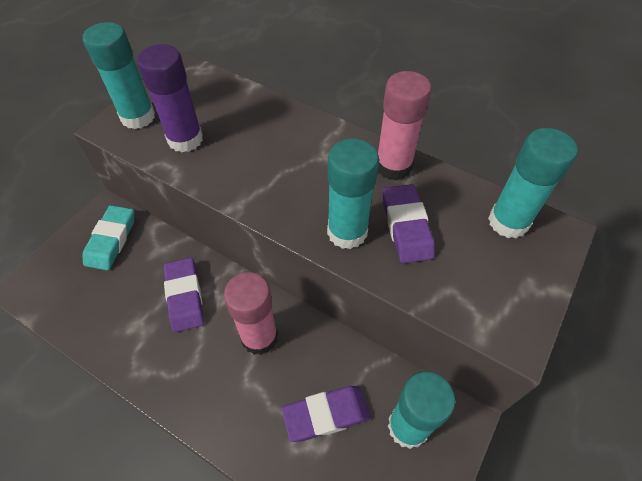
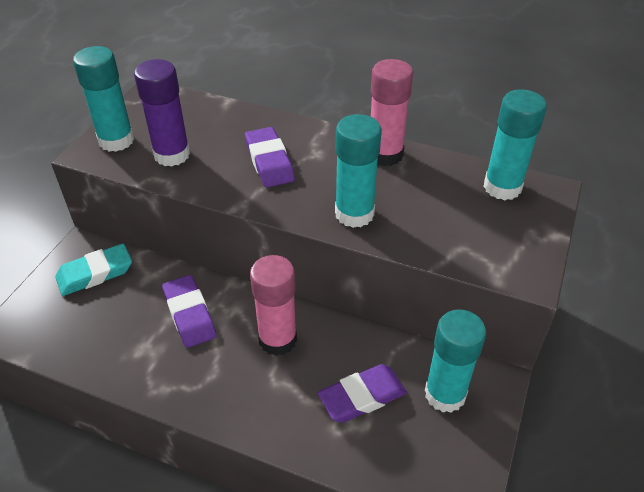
camera: 10 degrees left, 10 degrees down
turquoise eraser [82,205,134,270] -> turquoise eraser turned 60 degrees clockwise [55,244,132,296]
purple eraser [382,184,435,263] -> purple eraser moved to [245,127,295,188]

